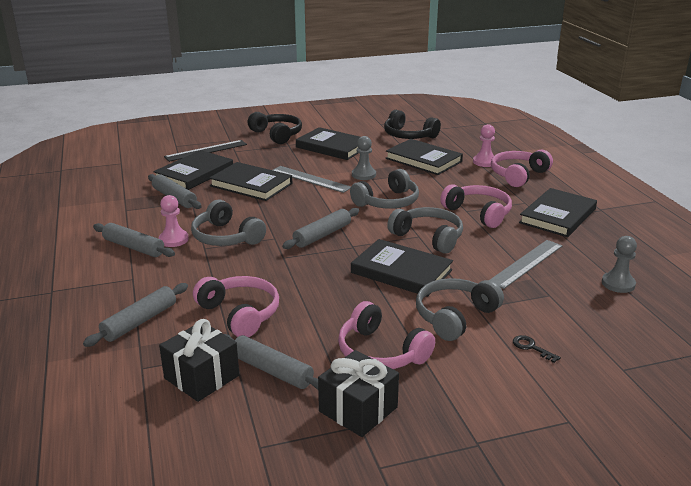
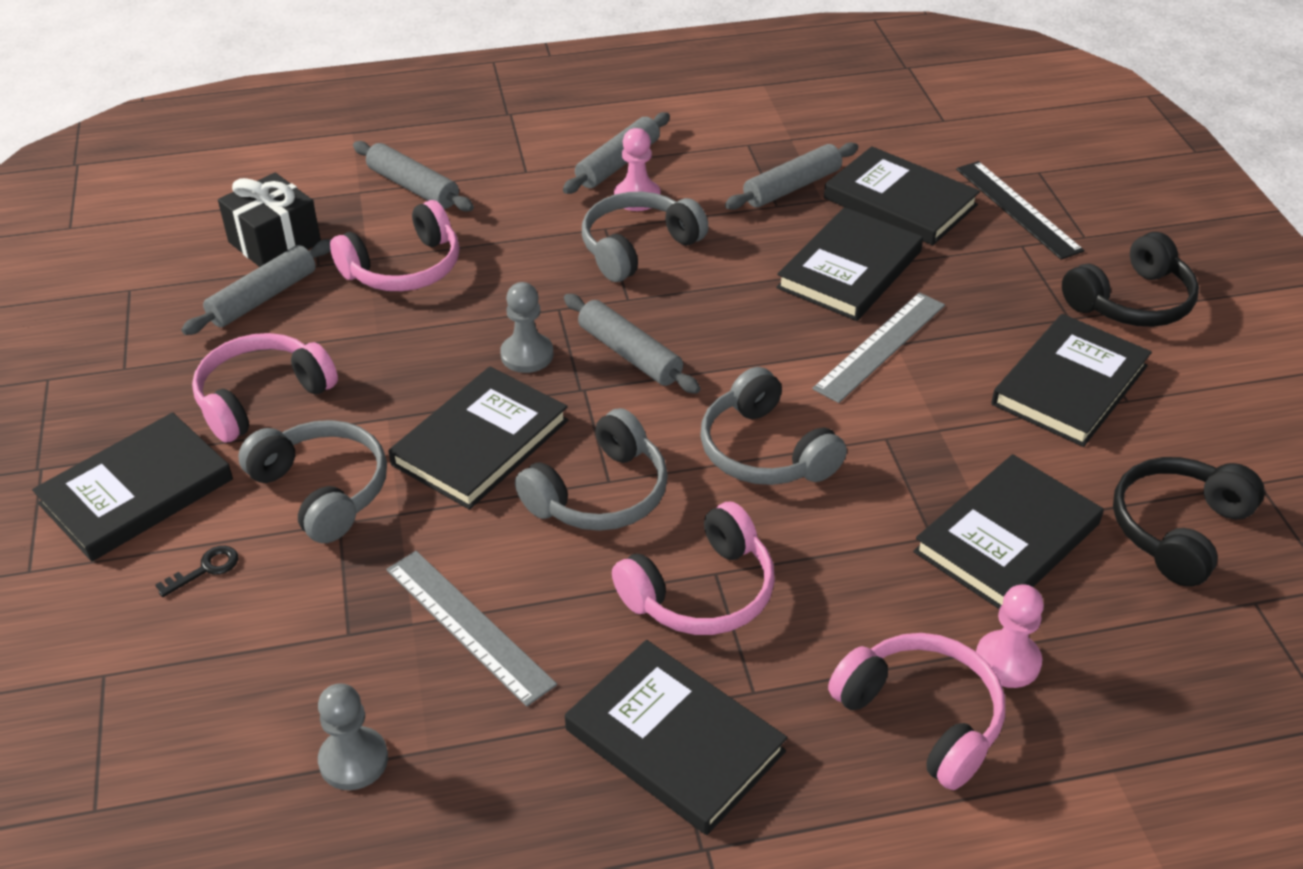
camera: 95 degrees right, 15 degrees up
black gift [318,350,399,437] -> none
grey pawn [352,136,376,180] -> grey pawn moved to [500,282,553,373]
none -> black book [32,412,233,562]

